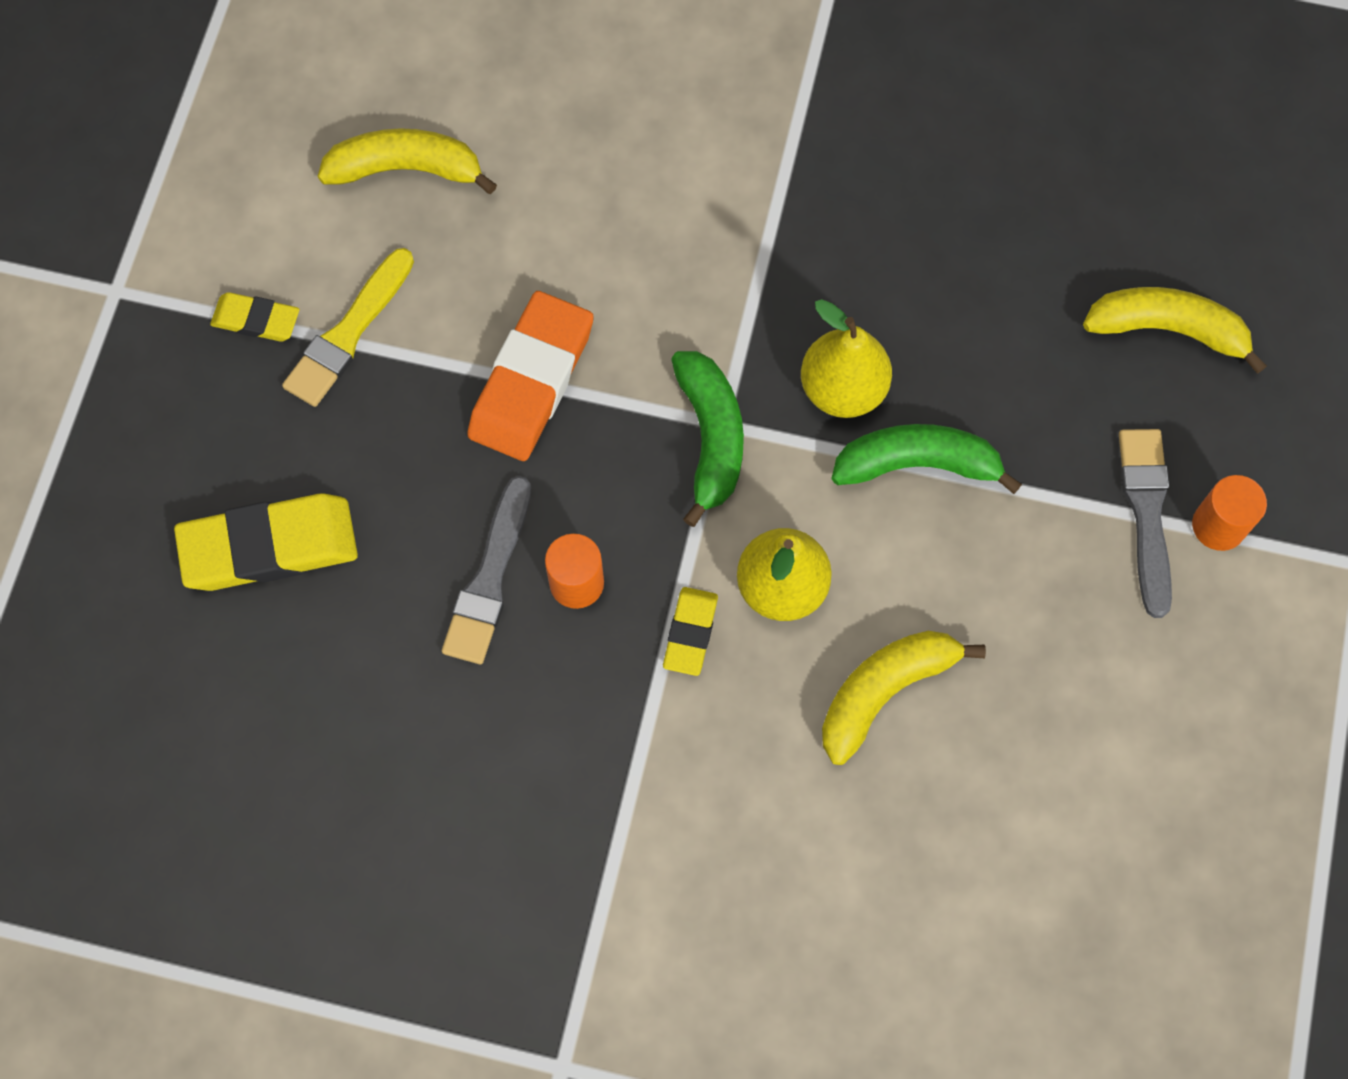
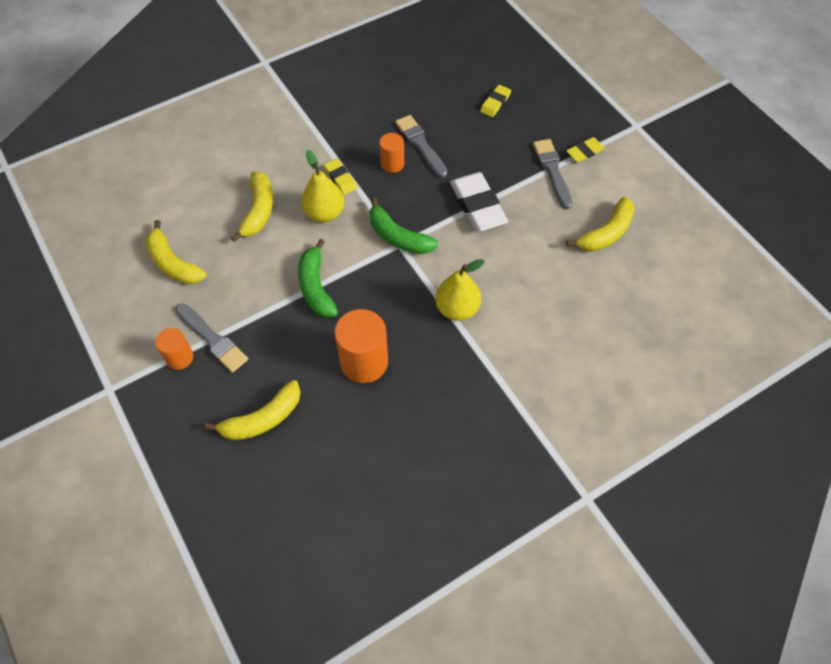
camera: 135 degrees right, 10 degrees down
yellow eraser [174,493,358,591] -> yellow eraser [480,85,511,117], size x0.53
yellow brush [282,248,414,407] -> grey brush [533,139,573,209]
orange eraser [467,291,593,461] -> white eraser [450,172,508,231]
yellow pear [801,299,892,418] -> yellow pear moved to [435,259,485,321]
green banana [831,424,1022,494] -> green banana turned 120 degrees clockwise [298,239,338,318]
none -> yellow banana [145,220,207,284]
none -> orange cylinder [335,309,388,383]

